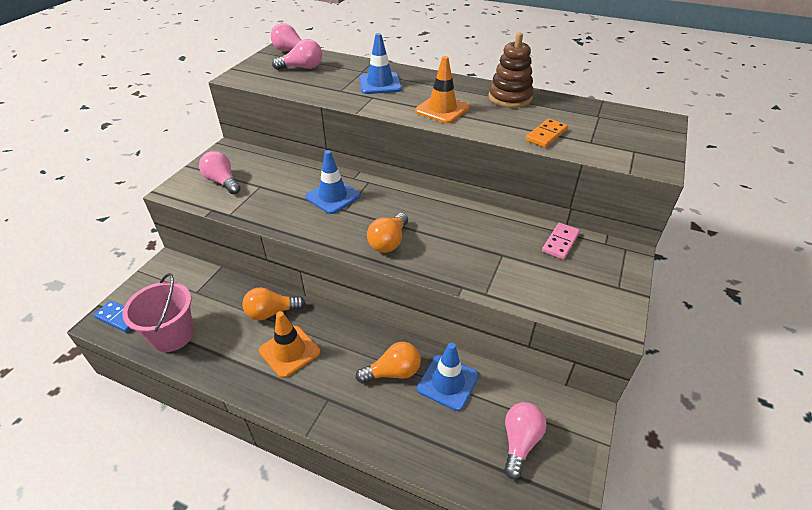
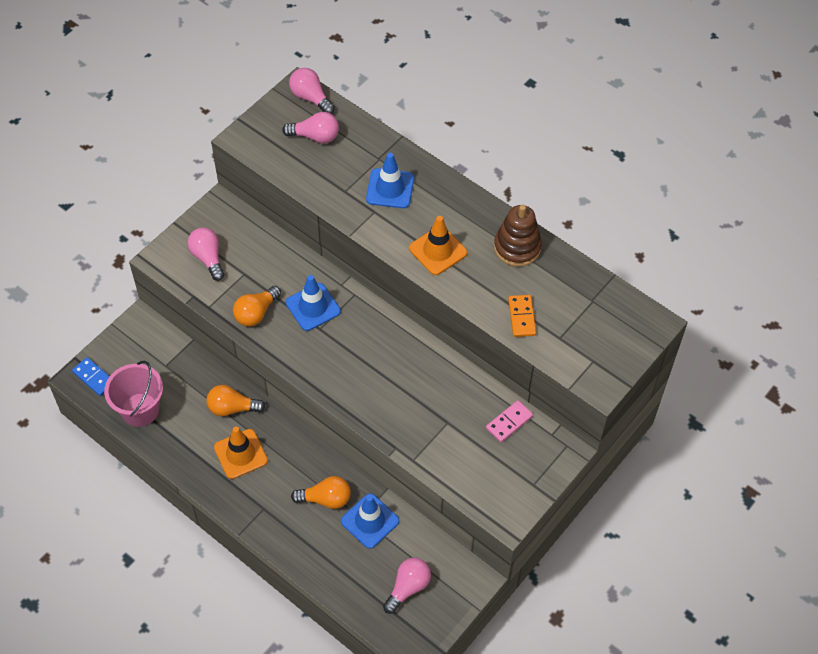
camera: 15 degrees right, 15 degrees up
orange light bulb [367,213,408,253] -> orange light bulb moved to [233,286,281,327]
orange domino [526,118,568,148] -> orange domino turned 60 degrees counterclockwise [508,295,536,337]

